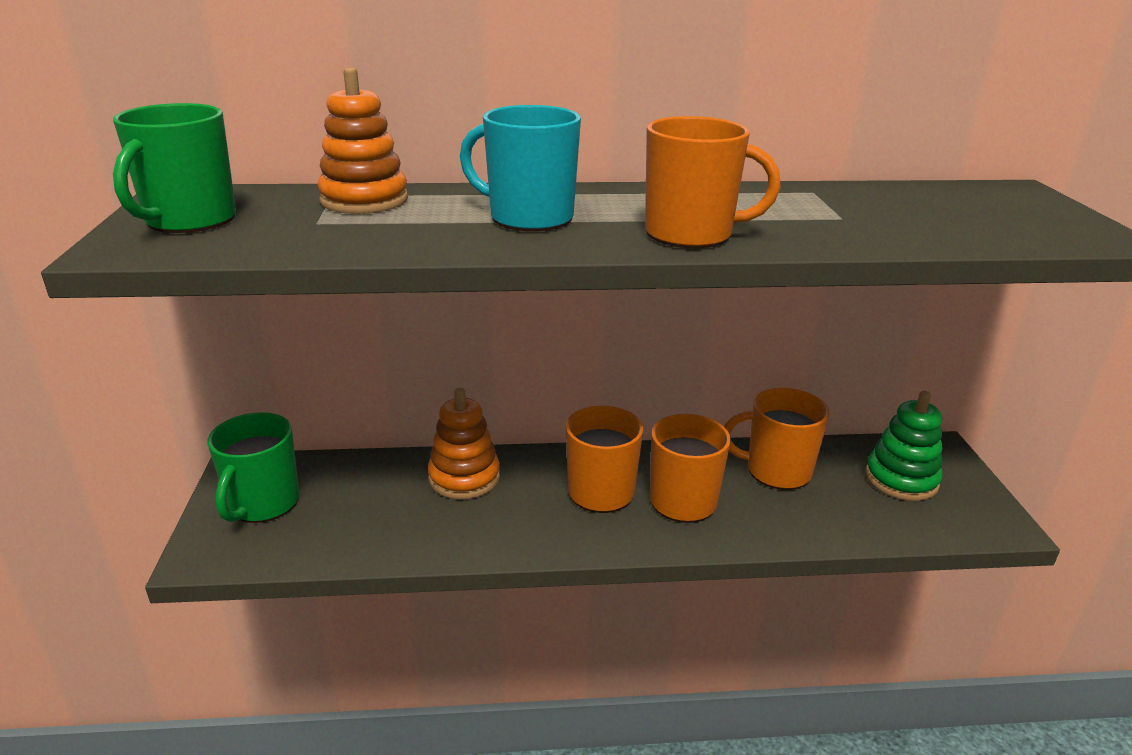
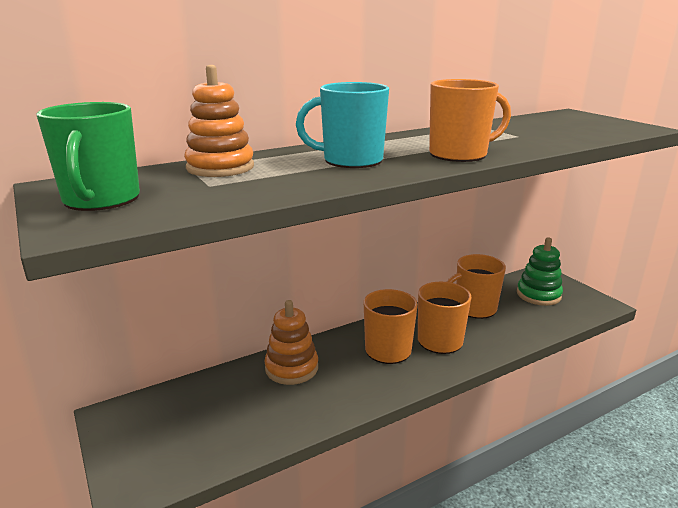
camera: 25 degrees left, 5 degrees down
green mug [208,412,299,523] -> none

